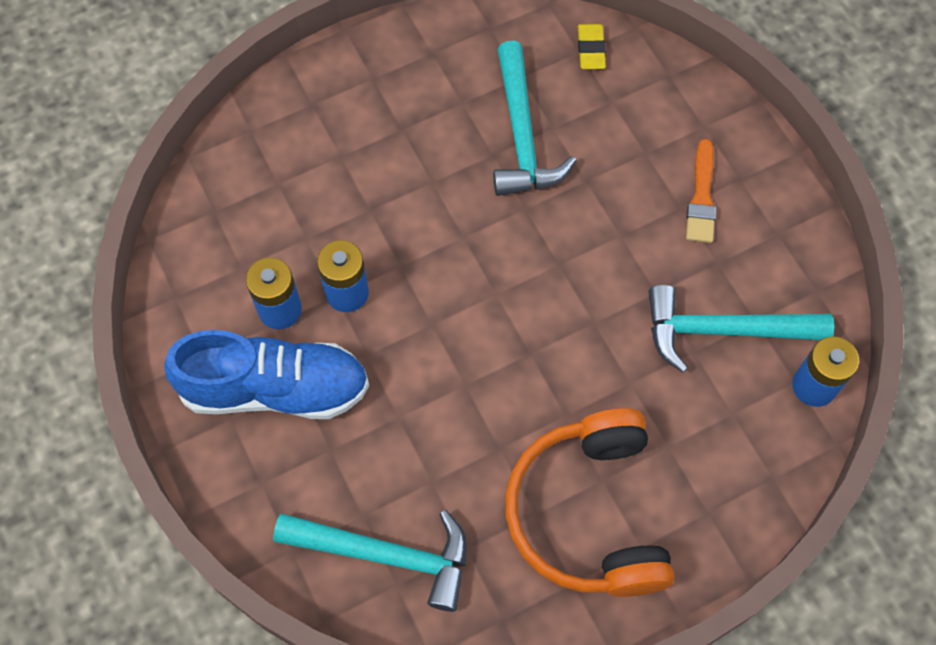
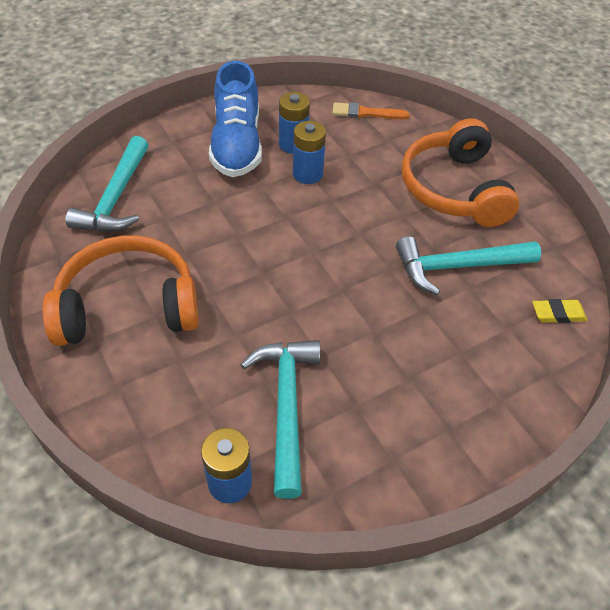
camera: 85 degrees right, 15 degrees down
orange brush [686,139,716,243] -> orange brush moved to [332,102,410,119]
none -> orange headphones [402,118,519,227]

